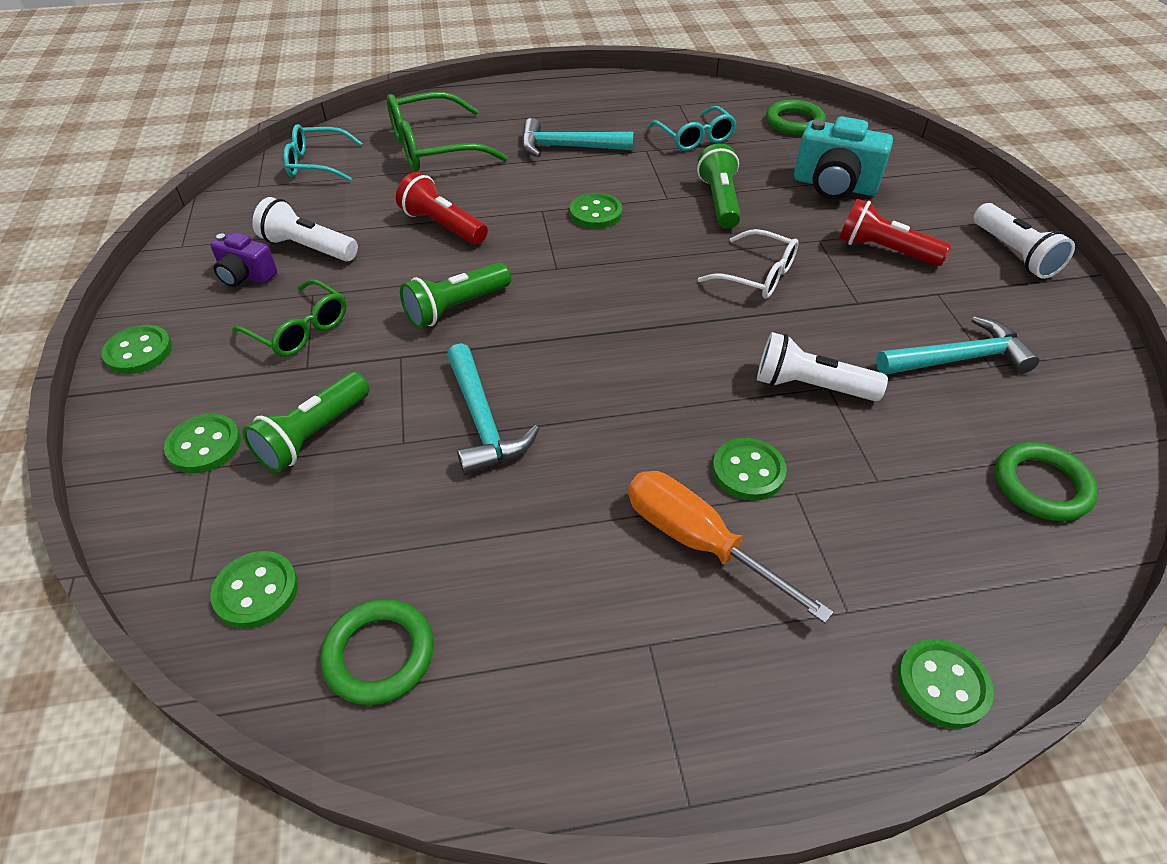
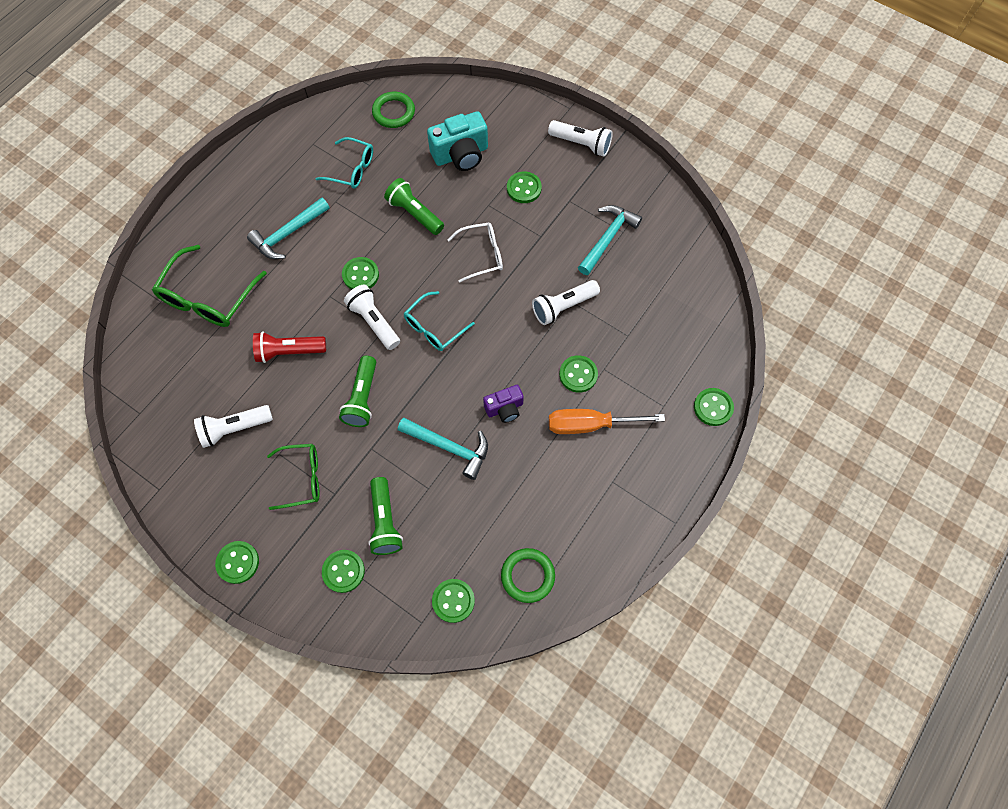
camera: 45 degrees left, 20 degrees up
purple camera [210,232,277,287] -> purple camera moved to [483,385,524,423]
turquoise glasses [283,124,362,181] -> turquoise glasses moved to [404,291,475,351]
red flashlight [839,198,951,266] -> green button [507,171,542,203]
green ring [995,442,1098,521] -> none
none -> white flashlight [344,285,400,350]

